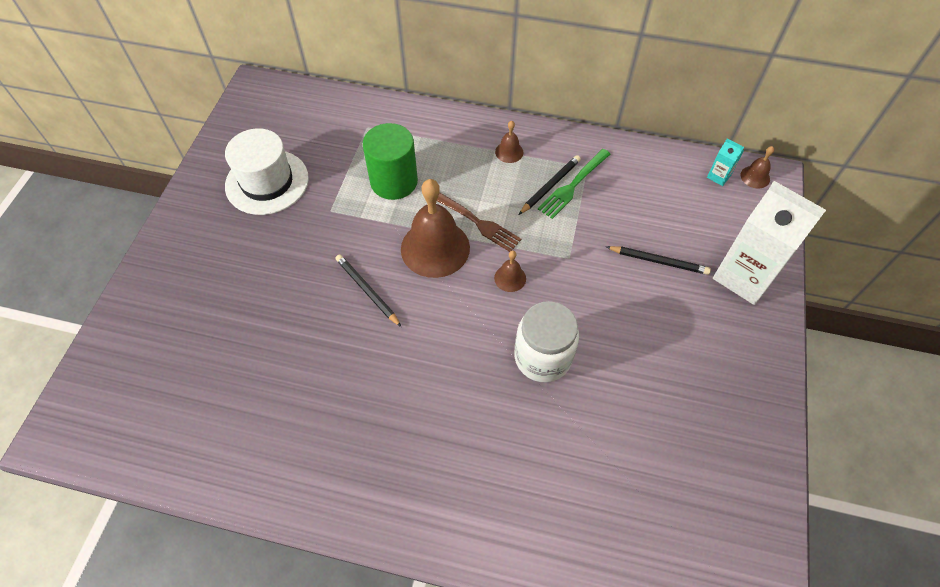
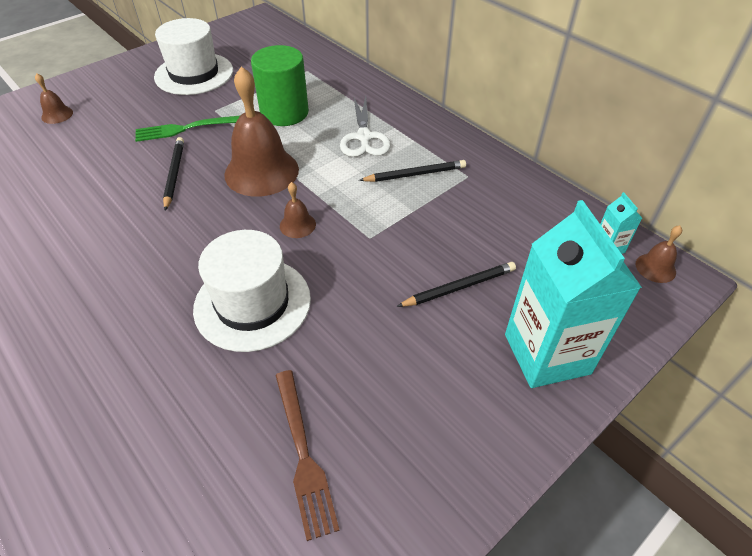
camera: 35 degrees right, 10 degrees down
brown fork [437,193,521,252] -> brown fork moved to [275,370,340,541]
brown bell [495,121,524,163] -> brown bell moved to [35,73,73,124]
white jar [514,301,579,382] -> white hat [193,230,311,352]
green fork [538,149,610,219] -> green fork moved to [135,115,241,142]
black pencil [607,246,711,275] -> black pencil turned 75 degrees counterclockwise [397,262,516,307]
white carton [713,181,826,305] -> turquoise carton [505,200,642,388]
none -> white scissors [340,96,391,157]

